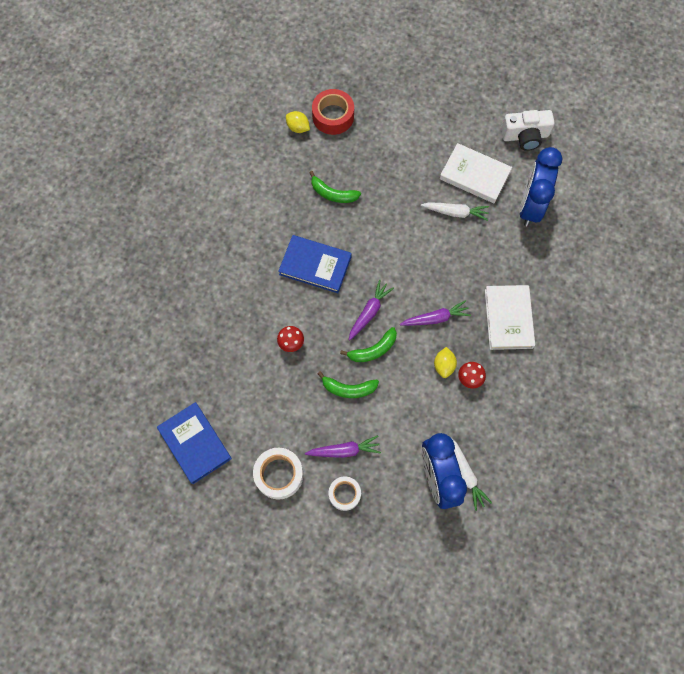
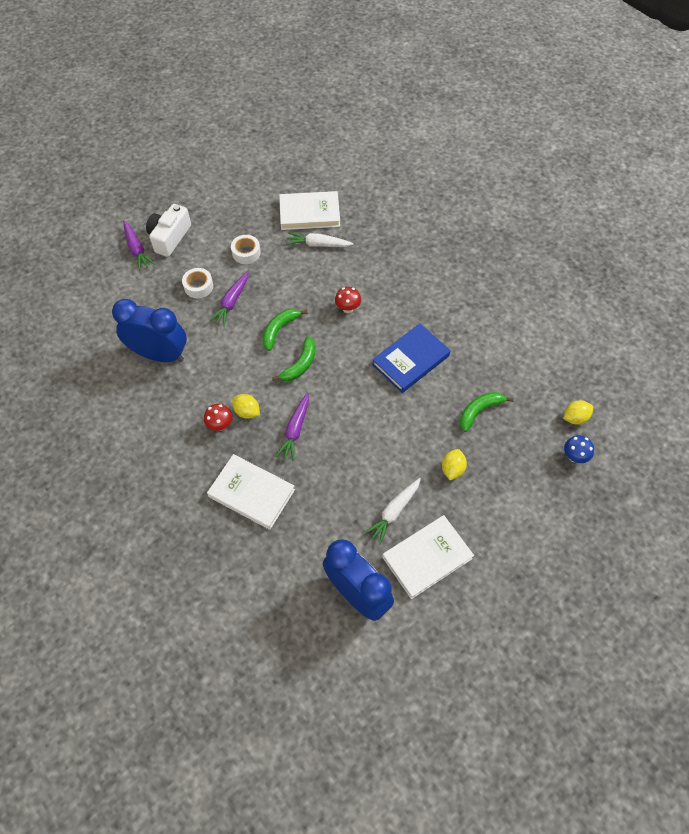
camera: 120 degrees right, 10 degrees down
blue book [157,402,232,484] -> white book [279,191,340,230]
white tape [253,448,303,500] -> white tape [231,235,261,264], size x0.66
red tape [312,89,354,135] -> blue mushroom [564,435,594,463]
green banana [340,327,397,362] -> green banana turned 150 degrees counterclockwise [272,336,316,381]
purple carrot [349,280,394,341] -> purple carrot moved to [123,221,155,271]
white carrot [452,439,492,511] -> white carrot moved to [286,232,353,247]
white camera [501,110,555,151] -> white camera moved to [146,204,191,257]
none -> yellow lemon [442,449,467,480]

